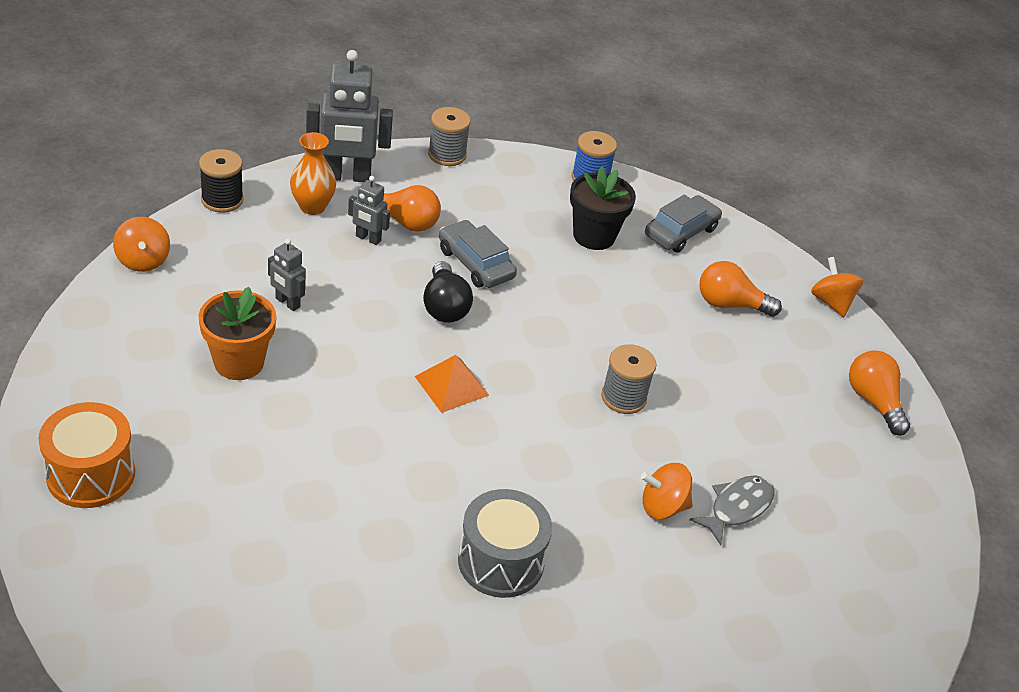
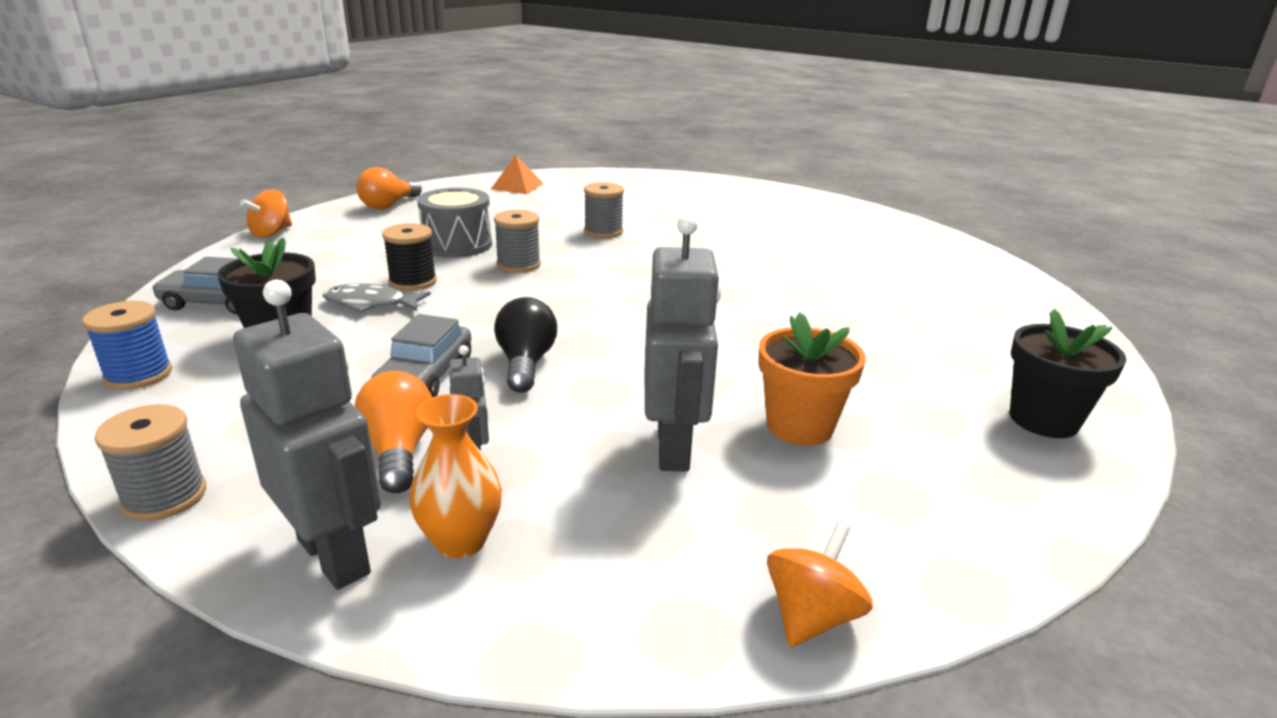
camera: 125 degrees left, 15 degrees down
orange drum [39,402,135,508] -> black flower pot [1010,309,1126,438]
black spool [199,149,244,213] -> black spool moved to [382,223,437,291]
grey robot [268,239,306,311] -> grey robot [644,214,721,472], size x1.96
orange pyramid [415,355,489,413] -> orange pyramid moved to [491,155,544,194]
black light bulb [423,261,473,323] -> black light bulb turned 45 degrees counterclockwise [494,297,557,393]
grey drum [458,489,552,598] -> grey drum moved to [417,188,492,258]
orange spinning top [641,463,693,520] -> grey spool [584,182,624,238]
grey fish [690,475,775,546] -> grey fish moved to [323,283,431,313]
orange light bulb [699,261,782,317] -> none

